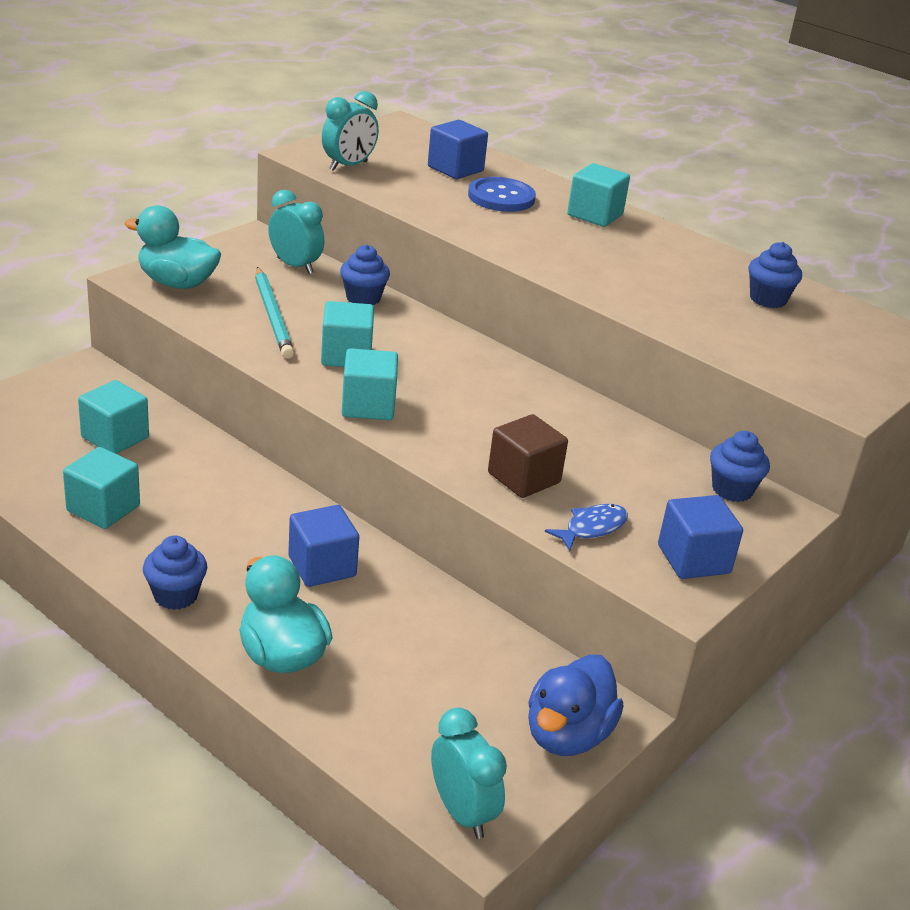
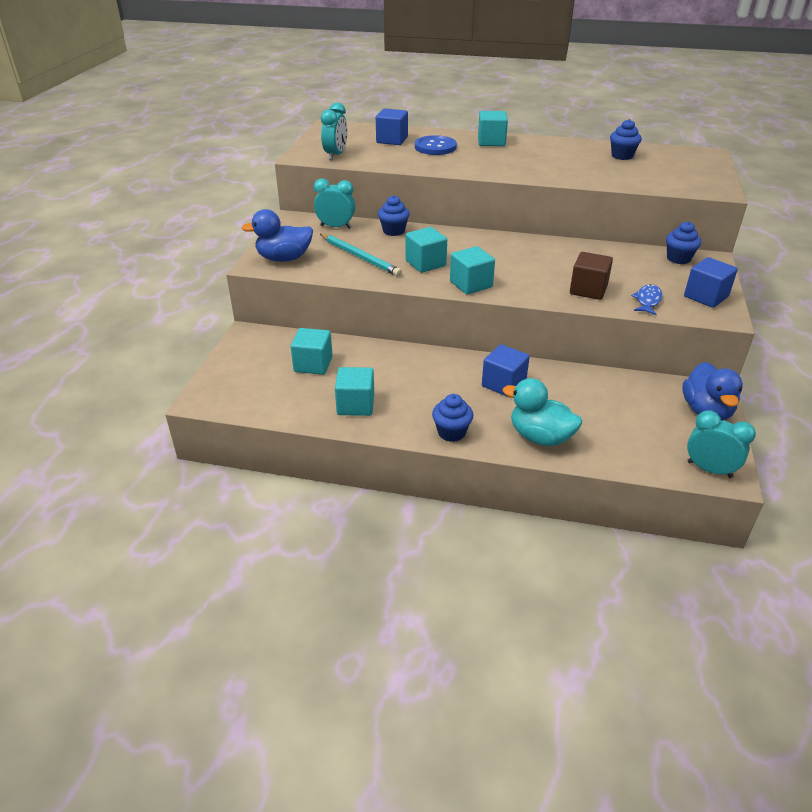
camera: 25 degrees left, 5 degrees up
turquoise duck [125,205,221,289] -> blue duck [242,209,313,262]

